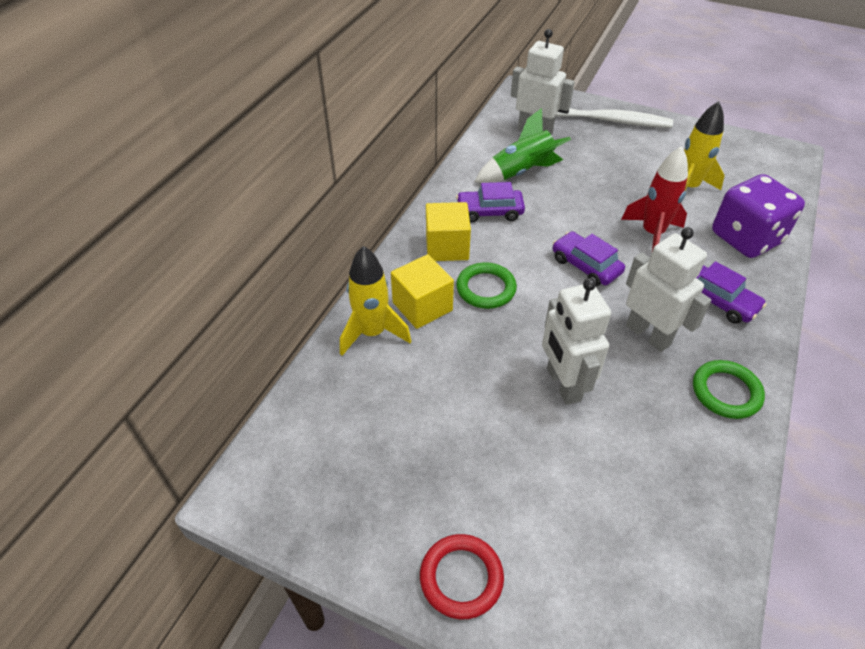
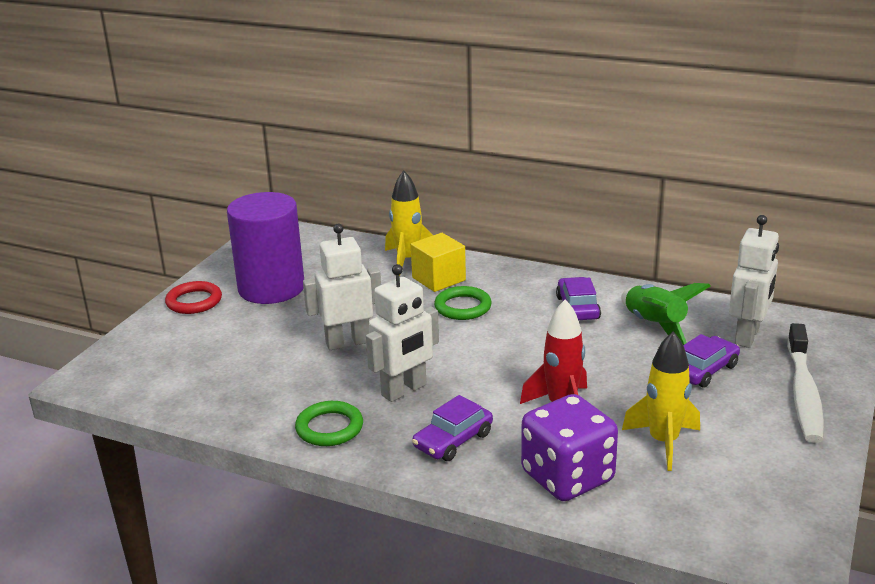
camera: 90 degrees right, 20 degrees down
yellow cube [426,202,471,261] -> none
purple car [553,231,625,287] -> purple car moved to [683,334,740,388]
none -> purple cylinder [227,192,304,304]

